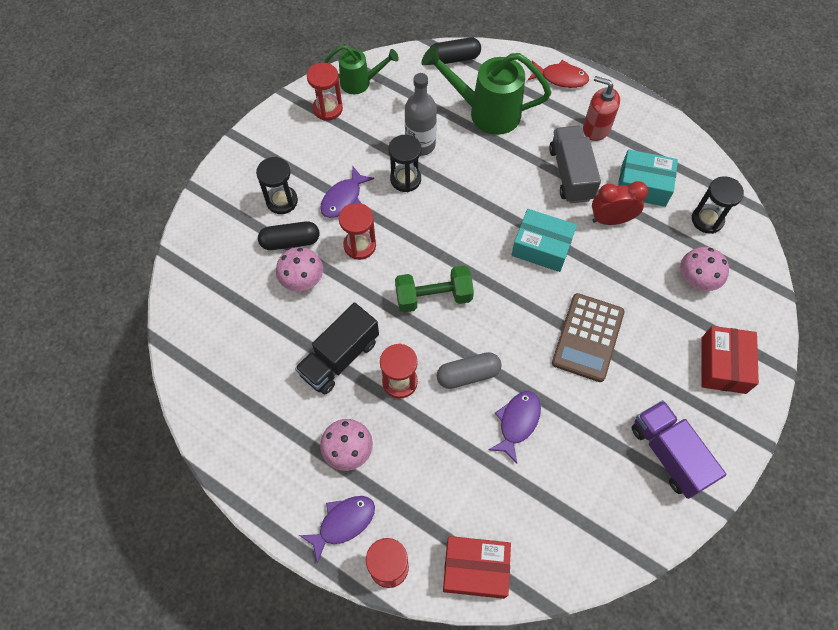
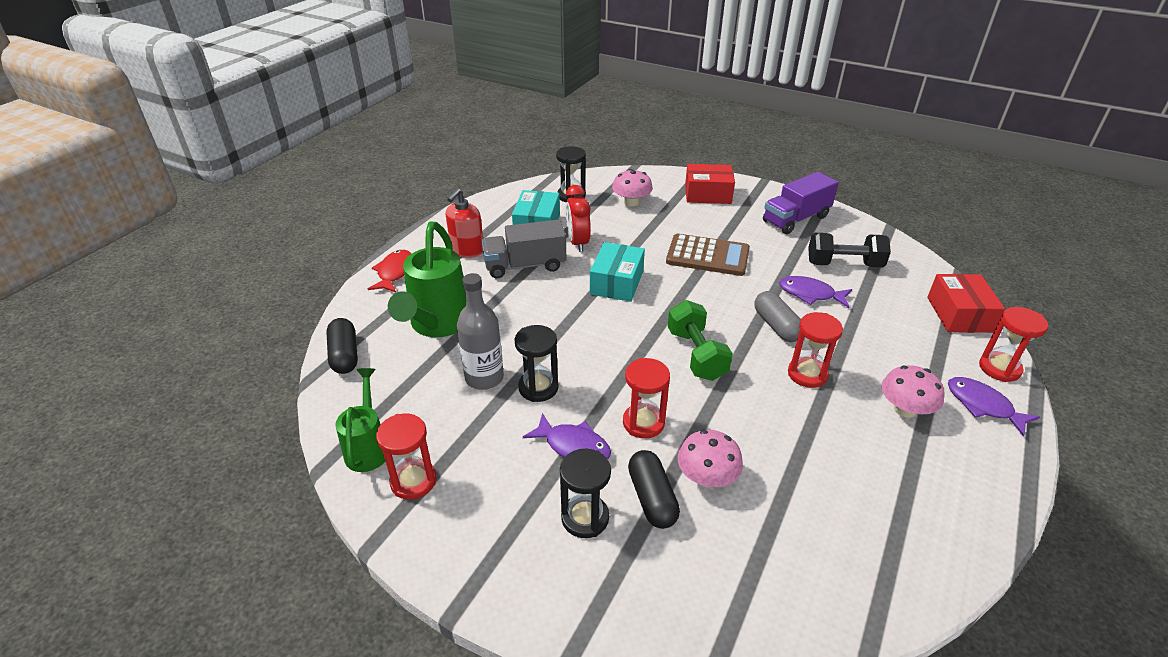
camera: 95 degrees left, 25 degrees down
black truck [295,303,379,394] -> none
none -> black dumbbell [808,233,891,267]

